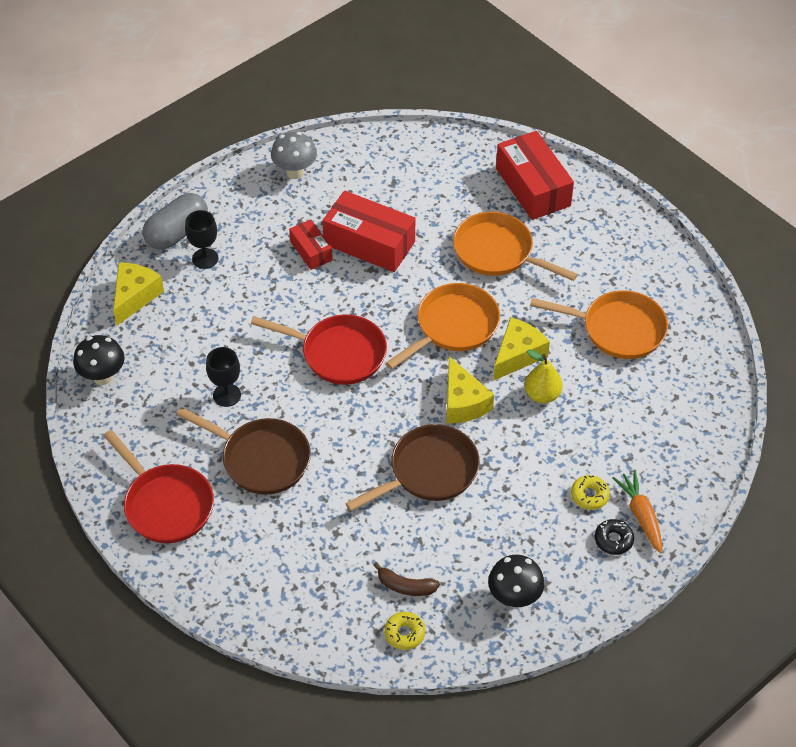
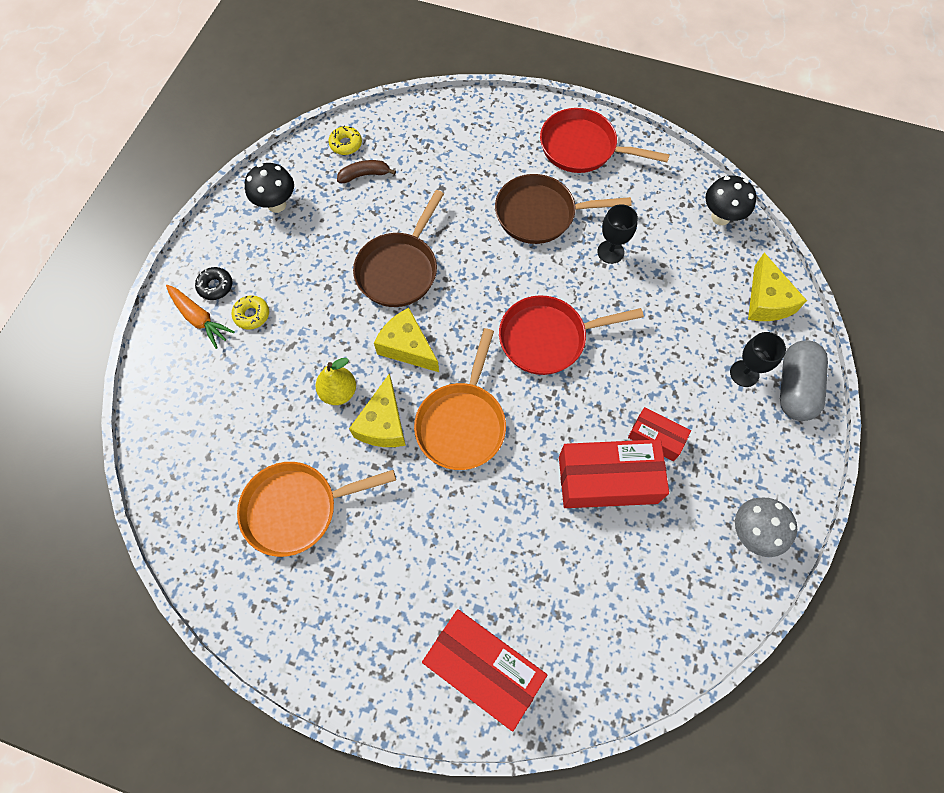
camera: 150 degrees right, 15 degrees up
orange pan [453,212,578,281] -> none

